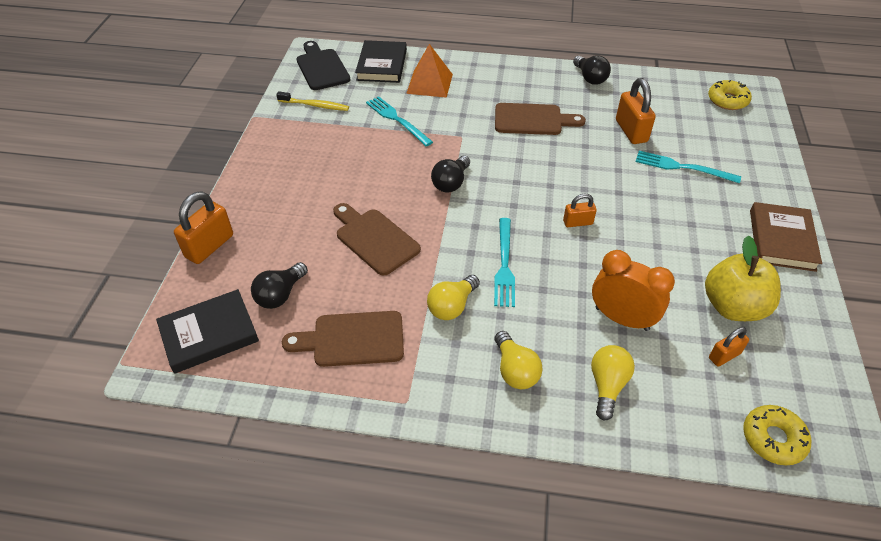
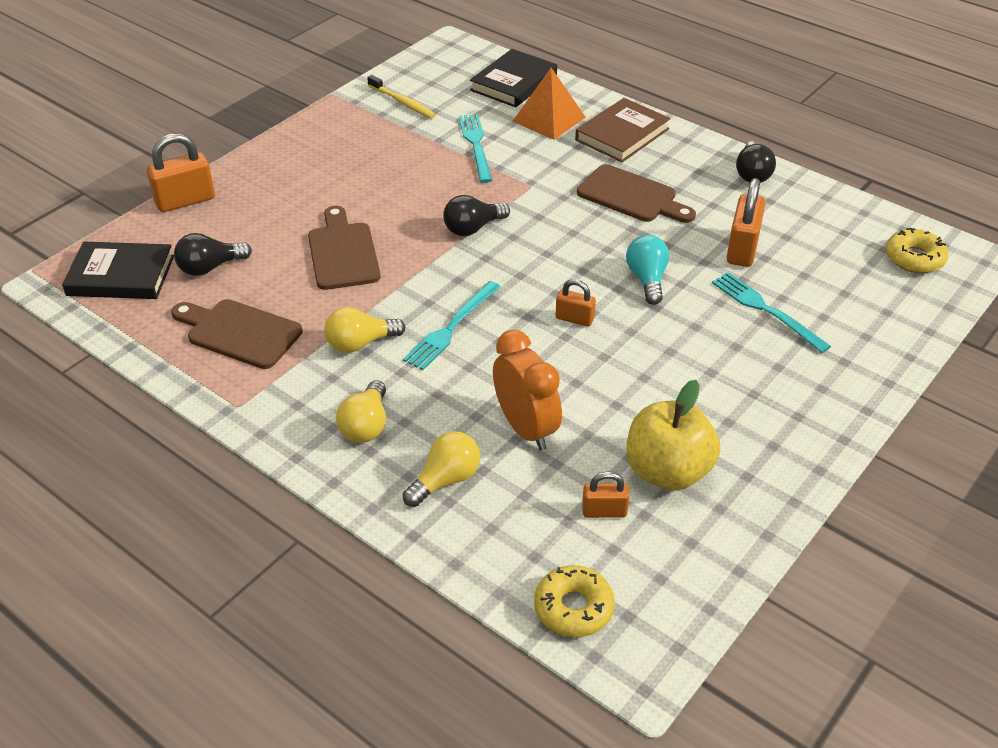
camera: 30 degrees right, 5 degrees down
black cutting board [296,41,350,90] -> none
brown book [750,202,822,272] -> brown book moved to [575,98,671,162]
none -> turquoise light bulb [626,235,669,305]

